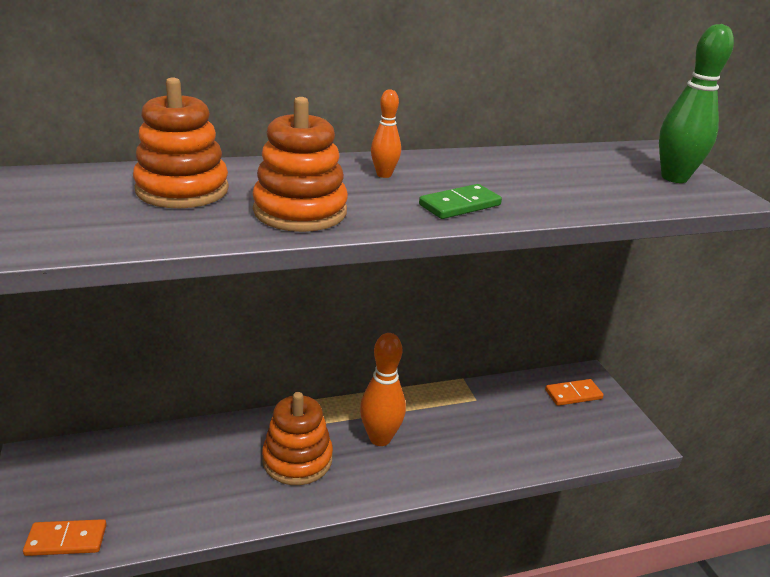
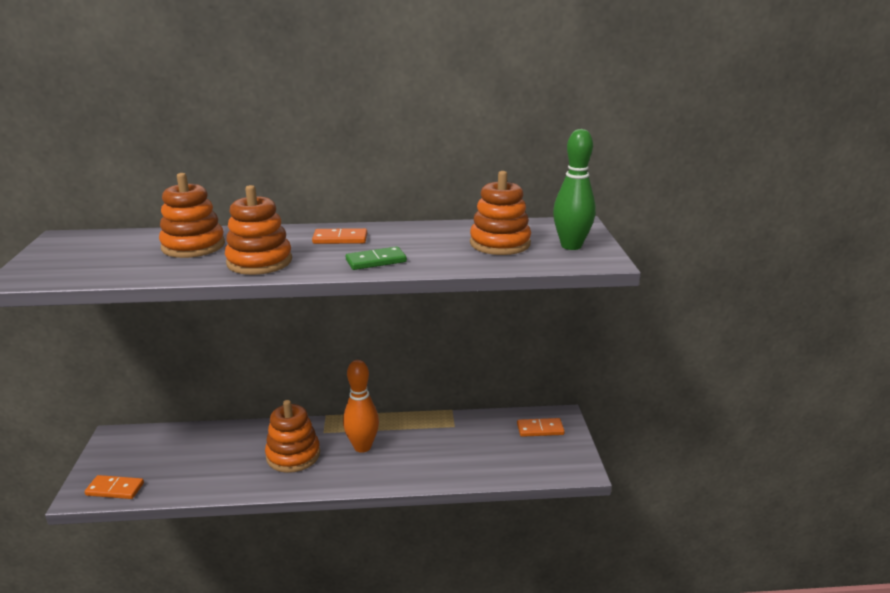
camera: 15 degrees right, 5 degrees down
orange bowling pin [371,89,401,178] -> orange domino [312,228,367,244]
none -> orange stacking toy [470,171,531,255]

